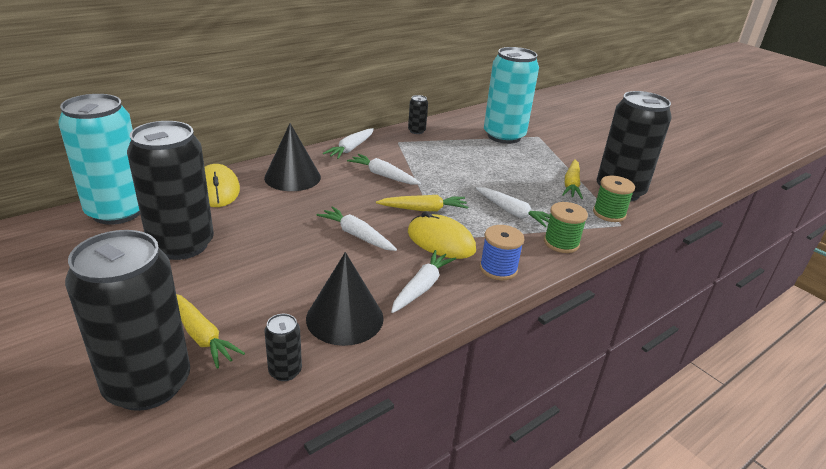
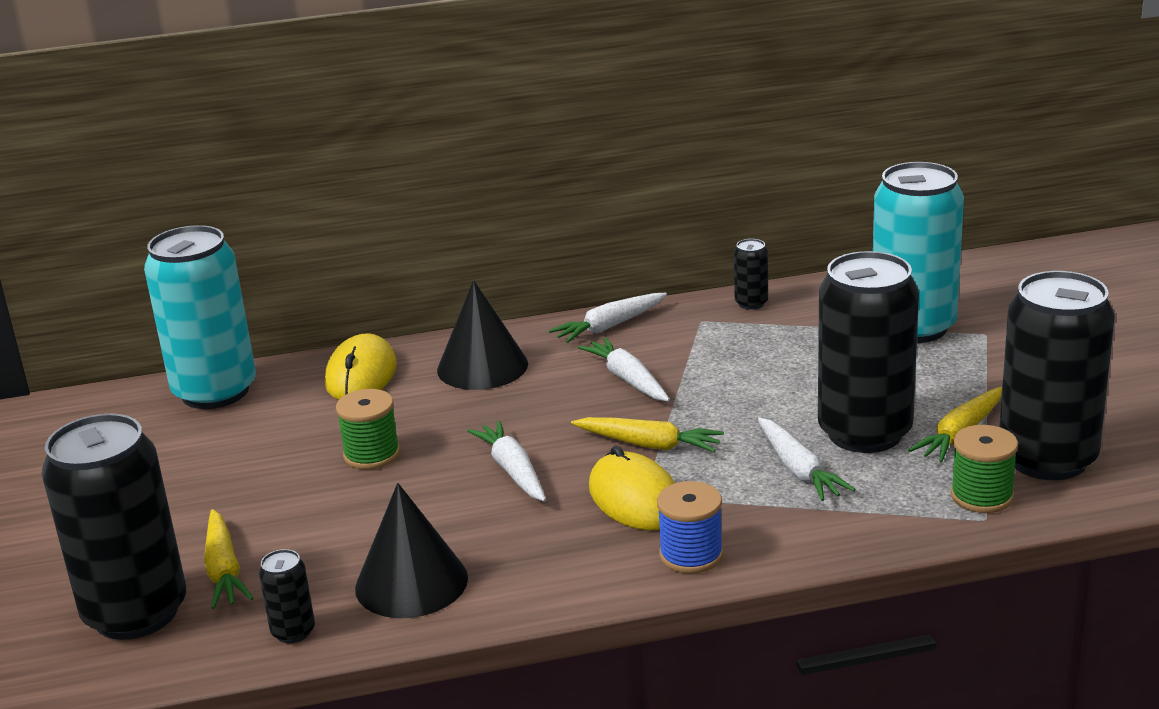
camera: 30 degrees right, 5 degrees down
black can [127,121,214,260] -> black can moved to [818,251,919,453]
white carrot [391,250,456,313] -> none
green spool [544,202,588,253] -> green spool moved to [336,389,400,470]

